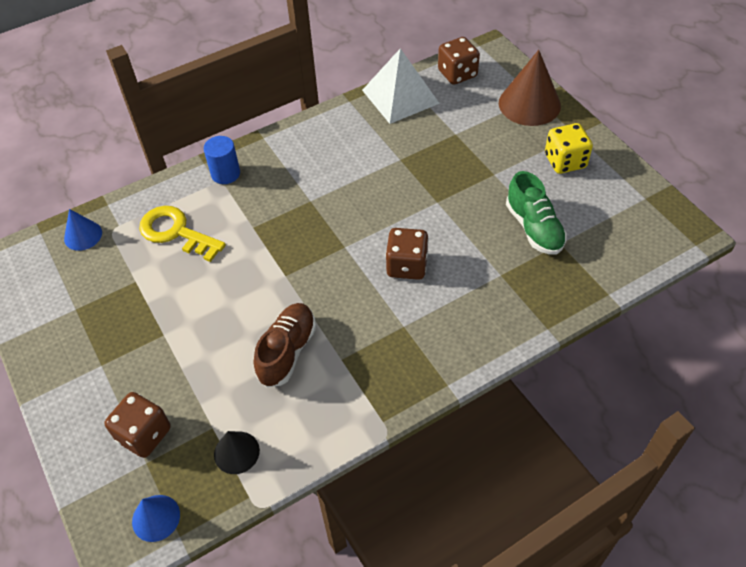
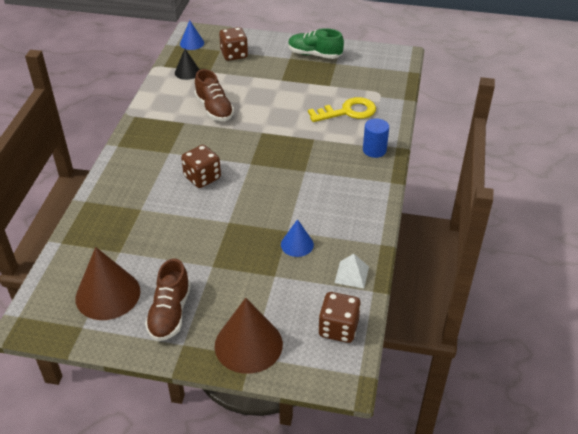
camera: 130 degrees right, 10 degrees down
blue cone [64,209,102,251] -> blue cone moved to [281,219,314,257]
white pyramid [362,48,440,124] -> white pyramid [335,254,369,288], size x0.51
green shoe [506,171,567,255] -> green shoe moved to [288,28,344,59]
yellow dice [545,123,593,174] -> brown shoe [145,258,191,341]
none -> brown cone [75,247,140,320]

